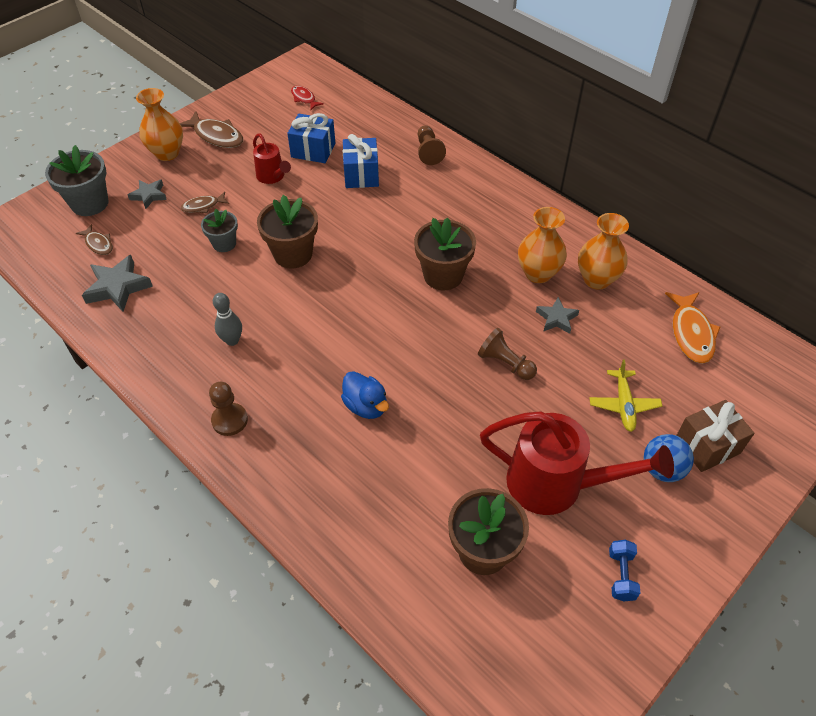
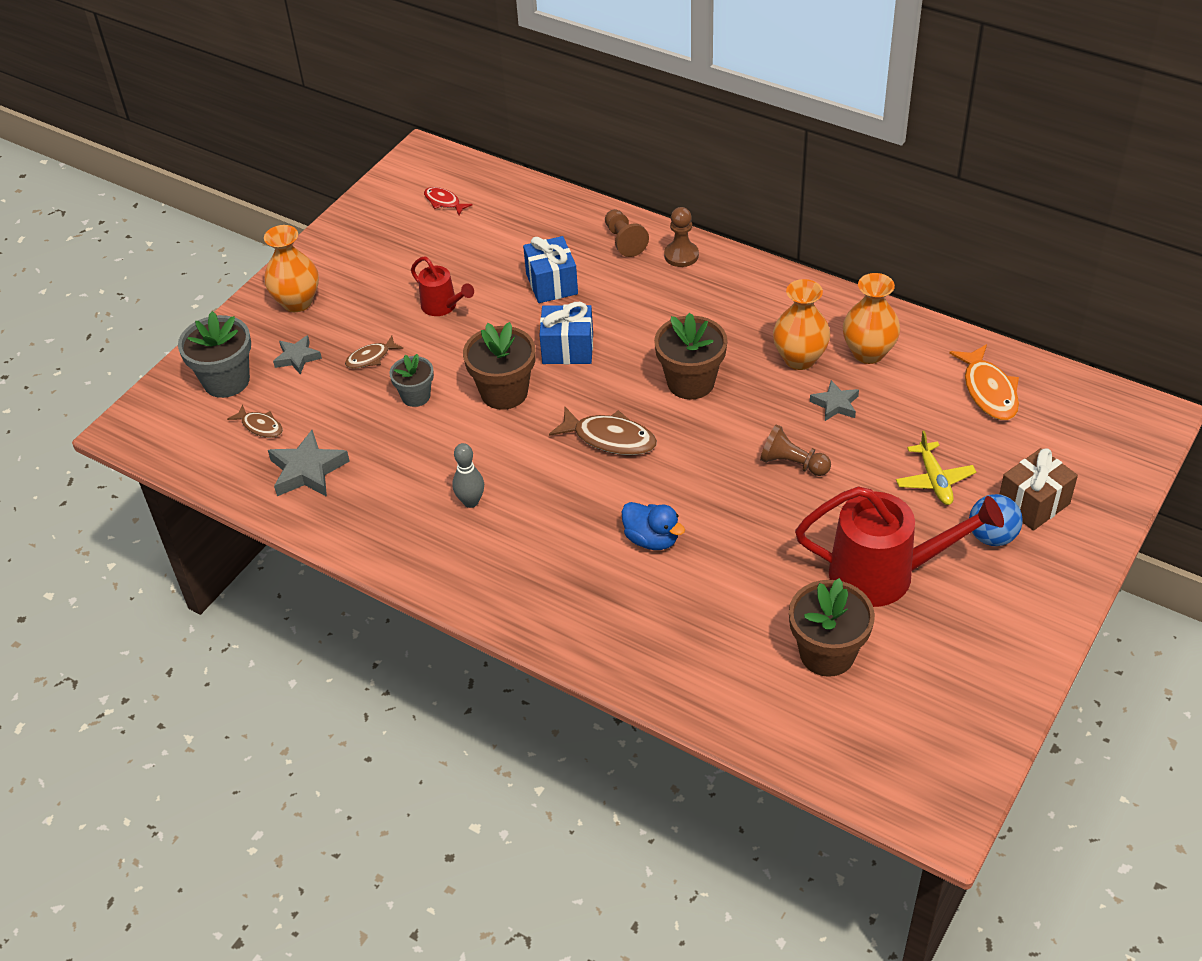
camera: 10 degrees left, 5 degrees down
brown fish [180,111,243,148] -> brown fish moved to [549,407,657,455]
brown pawn [209,382,248,436] -> brown pawn moved to [664,207,699,267]
blue gift [287,113,336,163] -> blue gift moved to [539,302,593,364]
blue dumbbell [609,540,640,601] -> none

